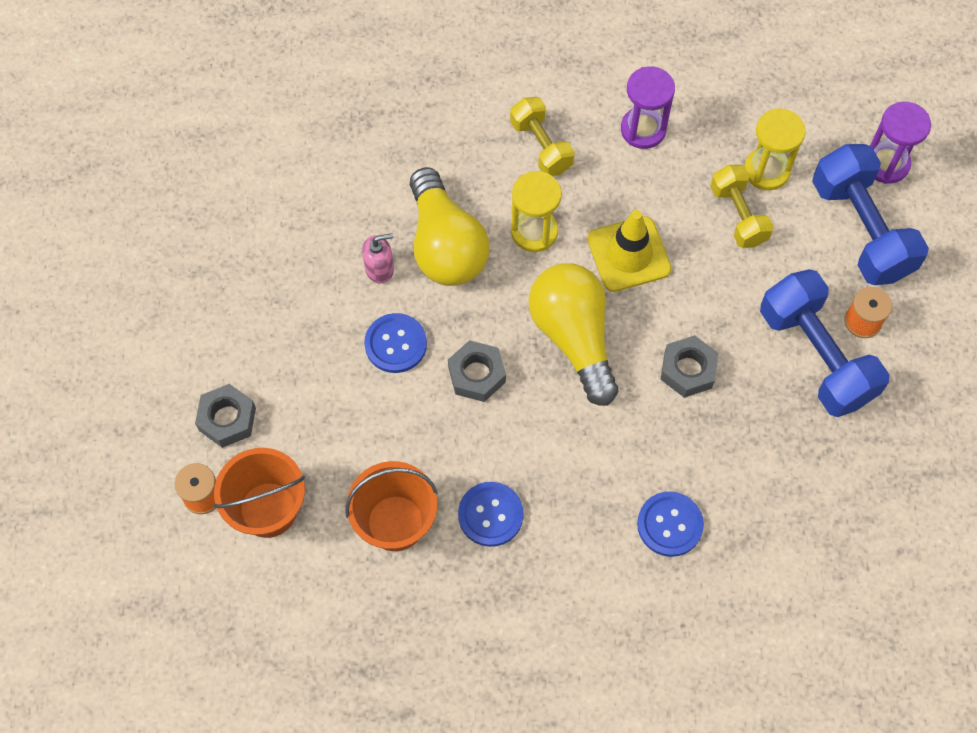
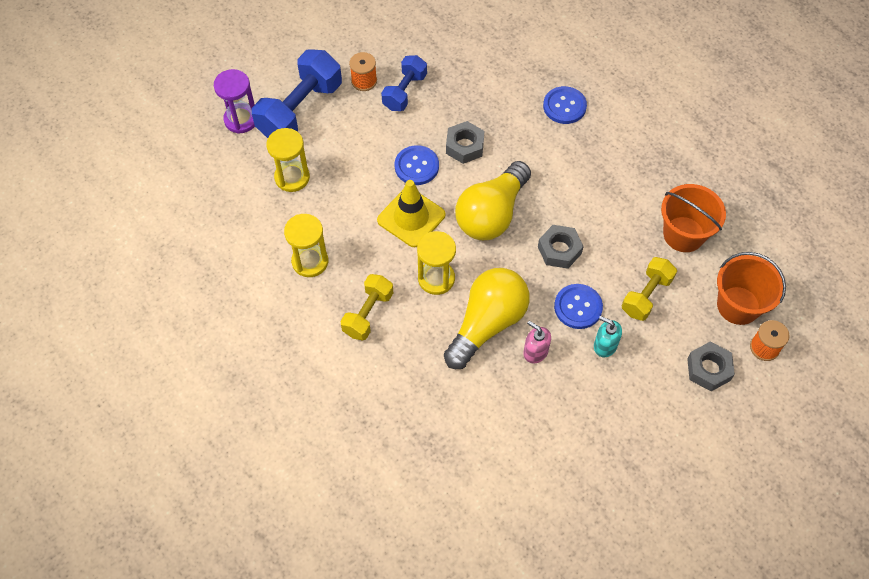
camera: 125 degrees left, 5 degrees down
blue button [458,482,524,547] -> blue button moved to [395,145,439,185]
purple hourglass [621,66,675,149] -> yellow hourglass [284,214,328,277]
yellow dumbbell [710,165,774,248] -> yellow dumbbell moved to [622,257,677,321]
blue dumbbell [760,269,890,417] -> blue dumbbell [381,55,427,111], size x0.60
none -> turquoise soap dispenser [594,316,622,357]

